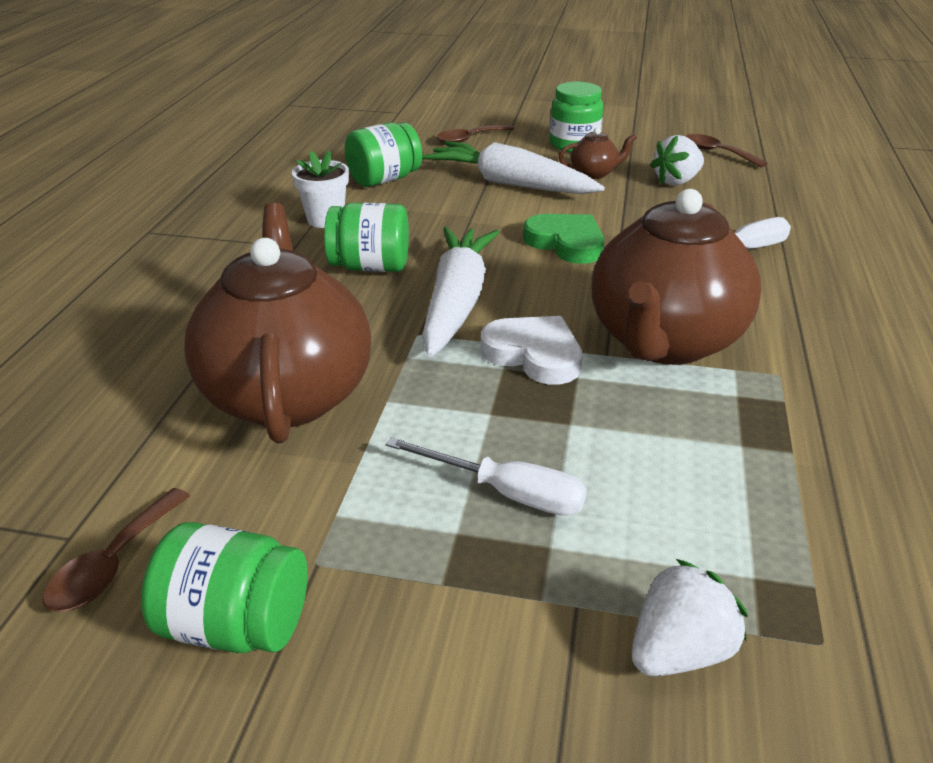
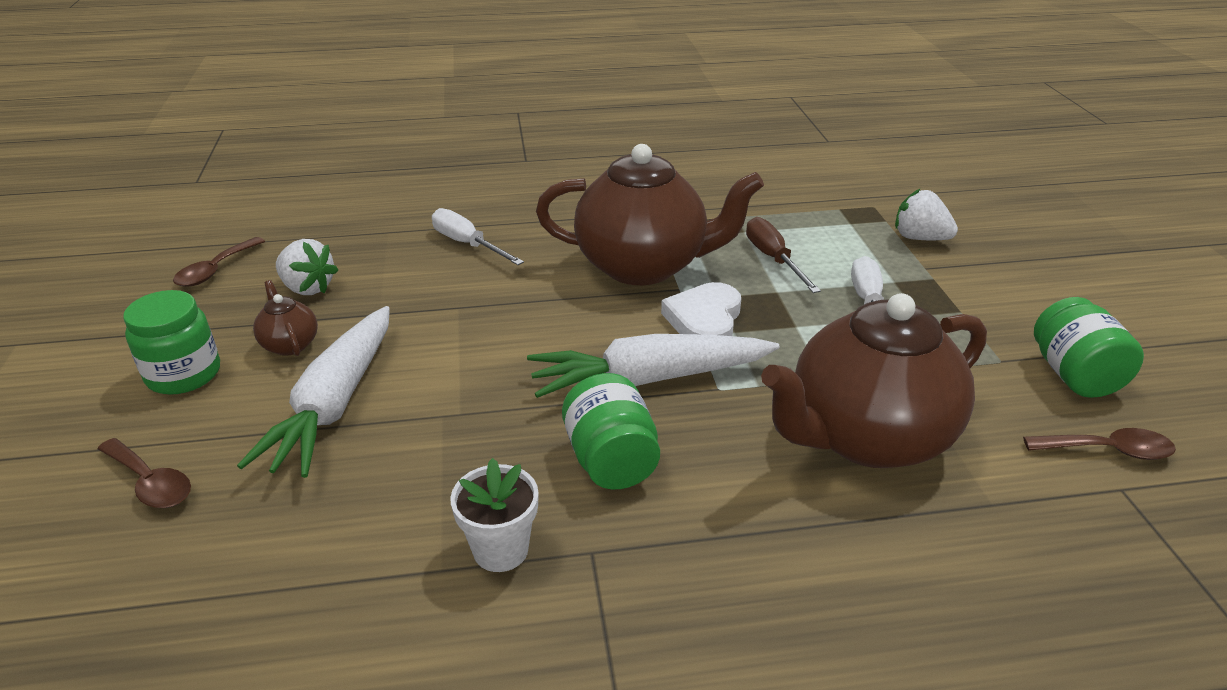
camera: 110 degrees left, 0 degrees up
green jar [345,122,422,187] -> none
green heart [523,214,604,264] -> none
none -> brown screwdriver [746,217,821,293]

